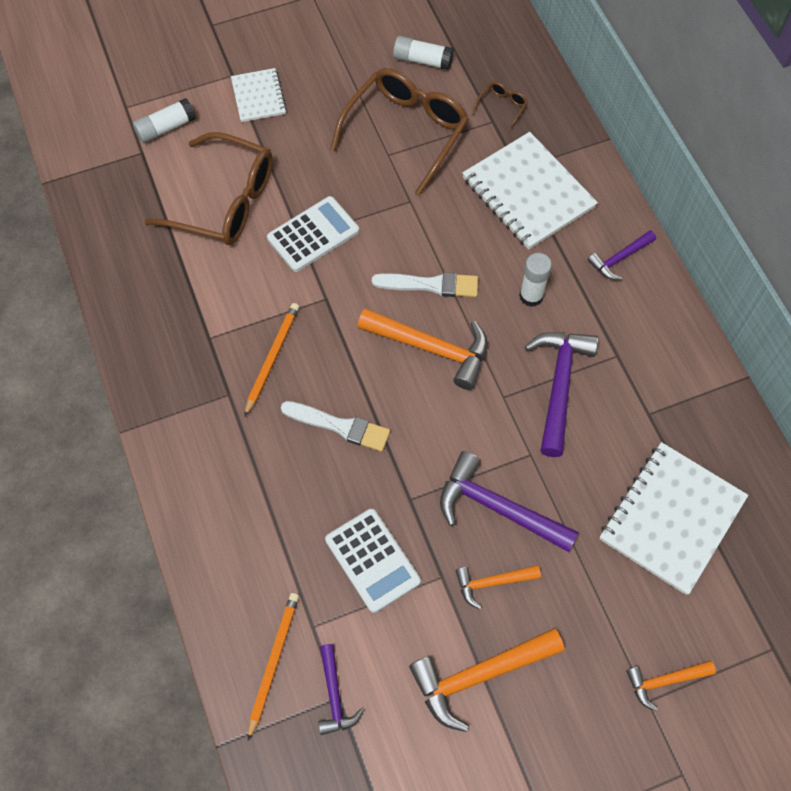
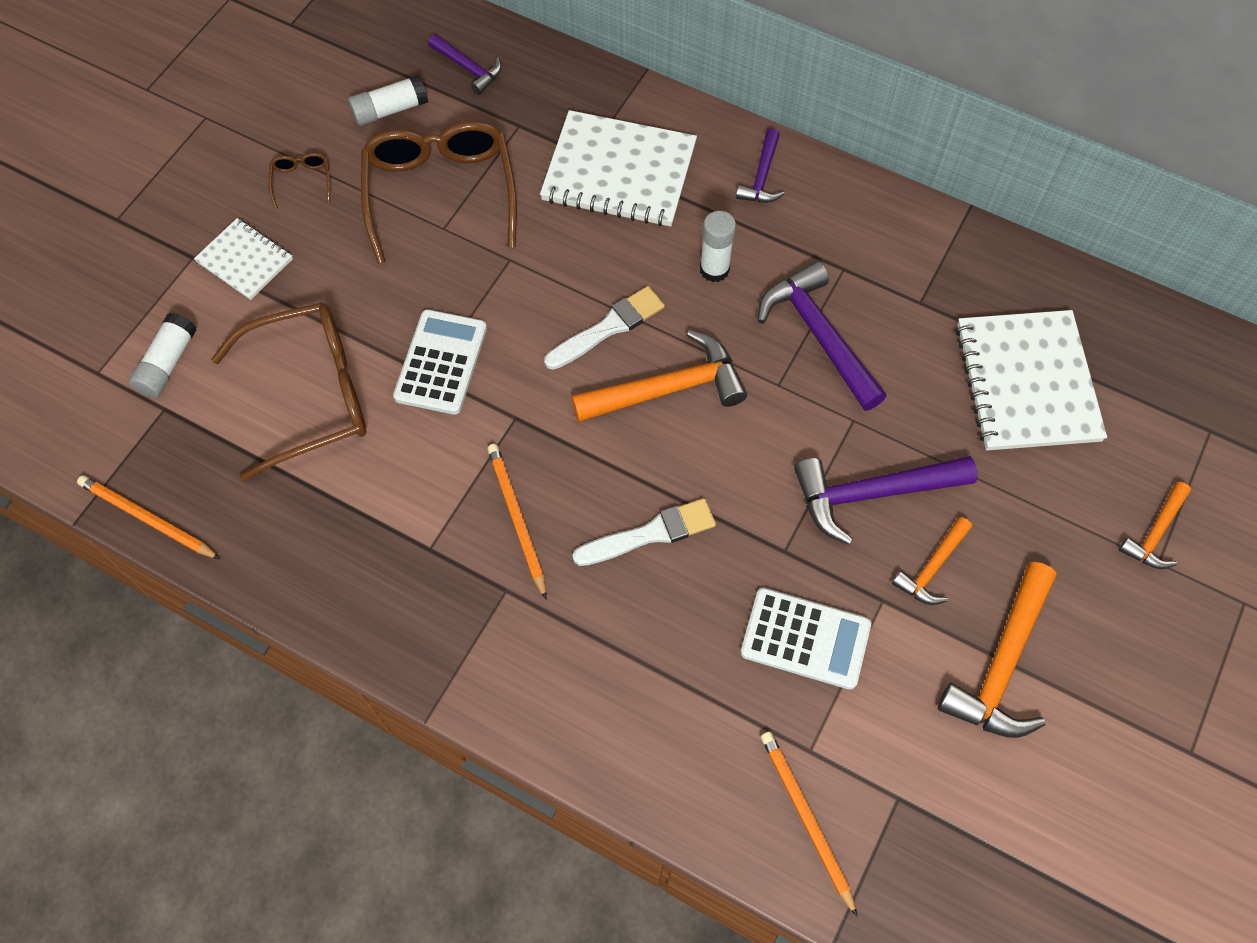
camera: 40 degrees left, 0 degrees up
purple hammer [319,644,363,735] -> purple hammer moved to [428,34,502,94]
brown glasses [472,82,528,132] -> brown glasses moved to [268,153,330,209]
none -> orange pencil [77,475,220,559]

